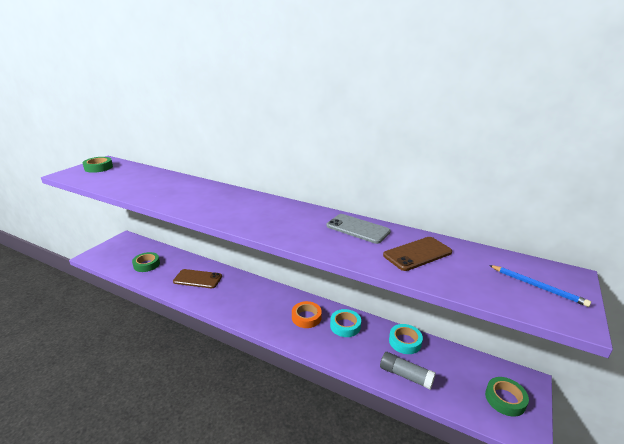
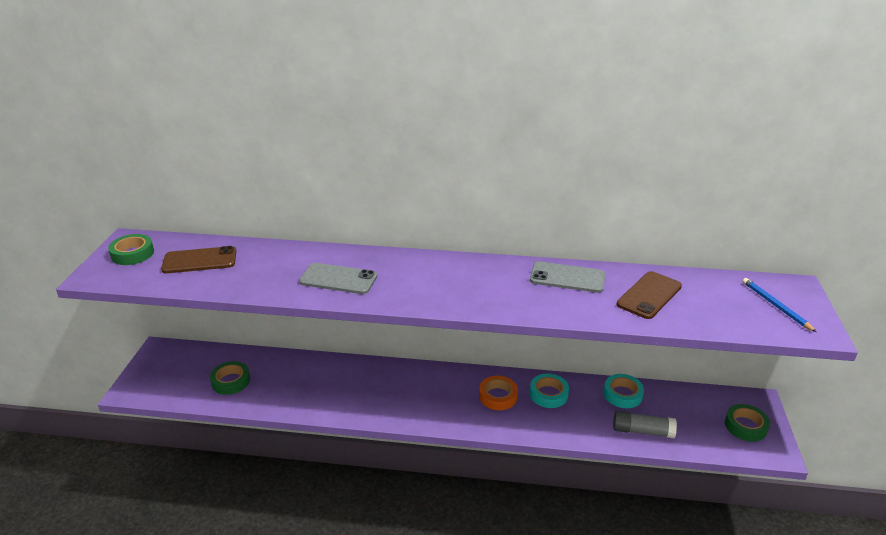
camera: 20 degrees left, 5 degrees up
brown phone [173,269,222,288] -> brown phone moved to [161,246,236,273]
blue pencil [489,265,591,307] -> blue pencil turned 135 degrees counterclockwise [742,278,816,332]
none -> grey phone [299,263,377,294]

